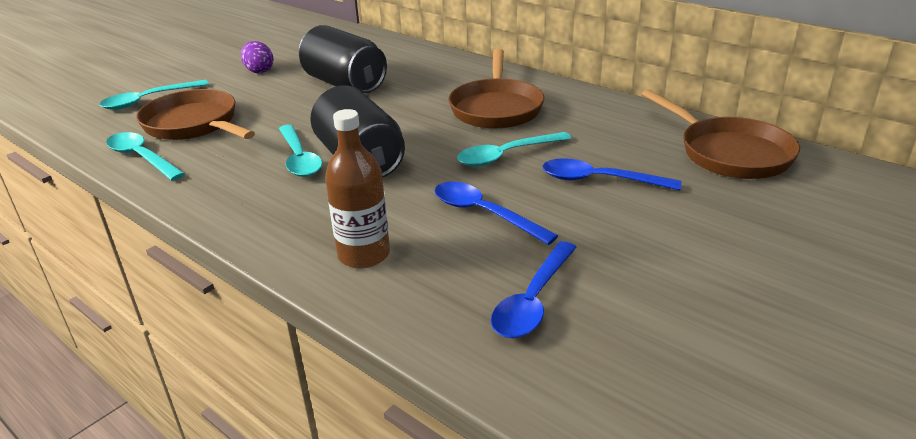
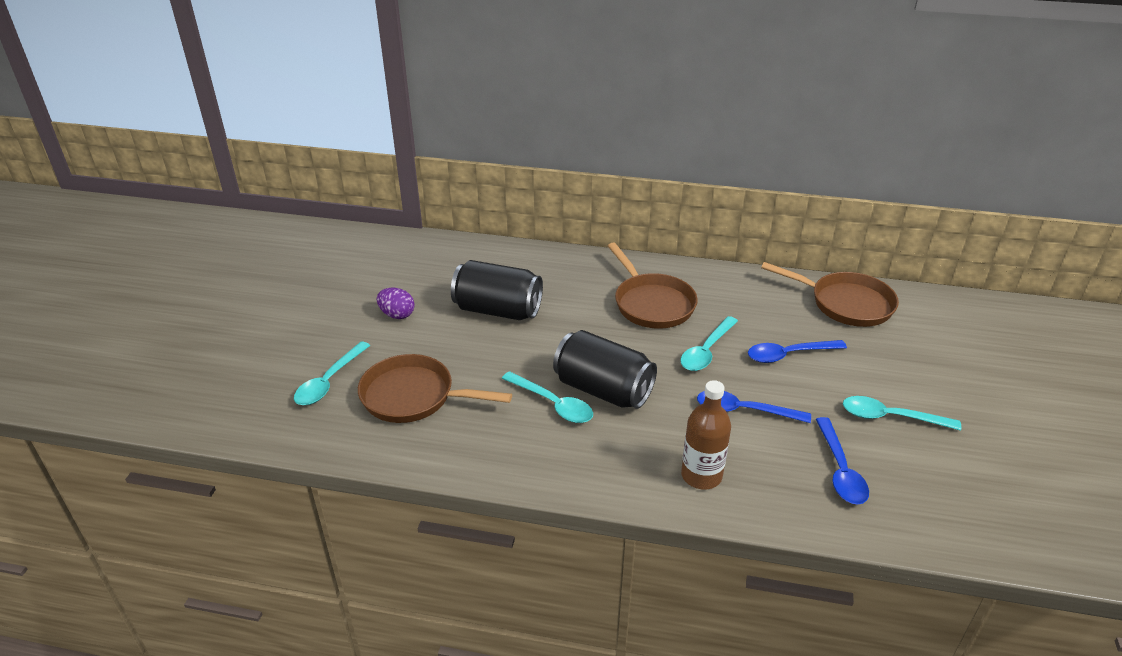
camera: 30 degrees left, 5 degrees up
turquoise spoon [106,132,185,181] -> turquoise spoon moved to [843,396,961,431]

